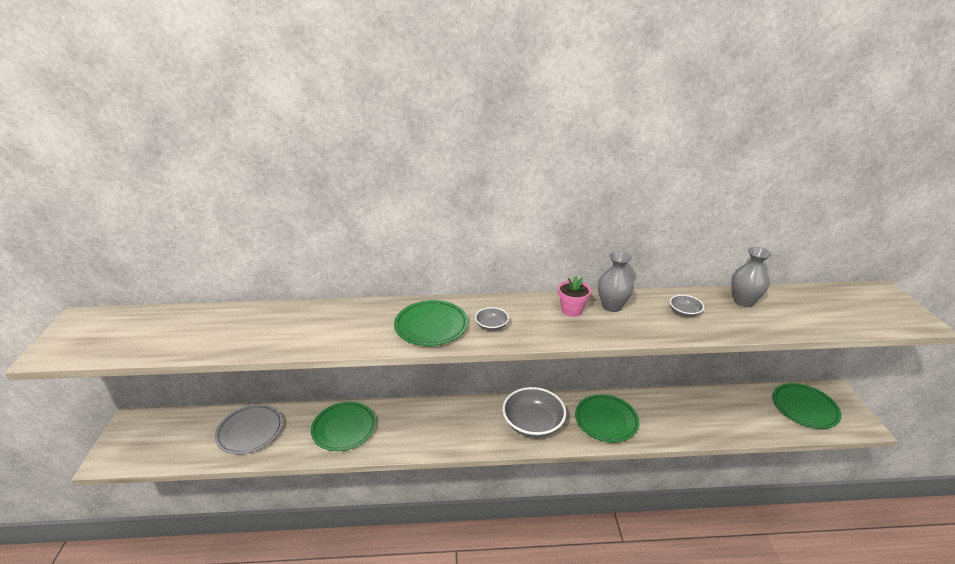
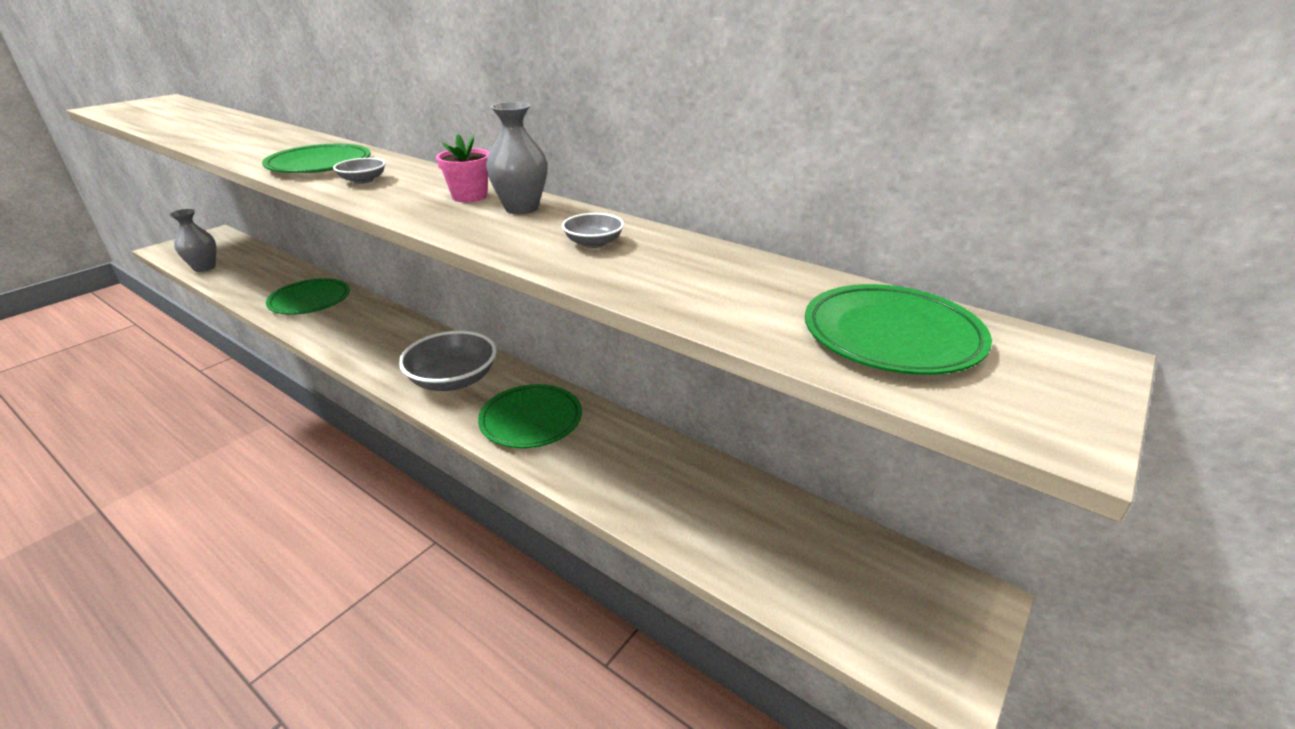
camera: 40 degrees right, 0 degrees up
grey plate [215,404,283,454] -> none
grey vase [731,247,772,307] -> grey vase moved to [169,209,216,272]
green plate [773,383,842,429] -> green plate moved to [805,284,992,375]

